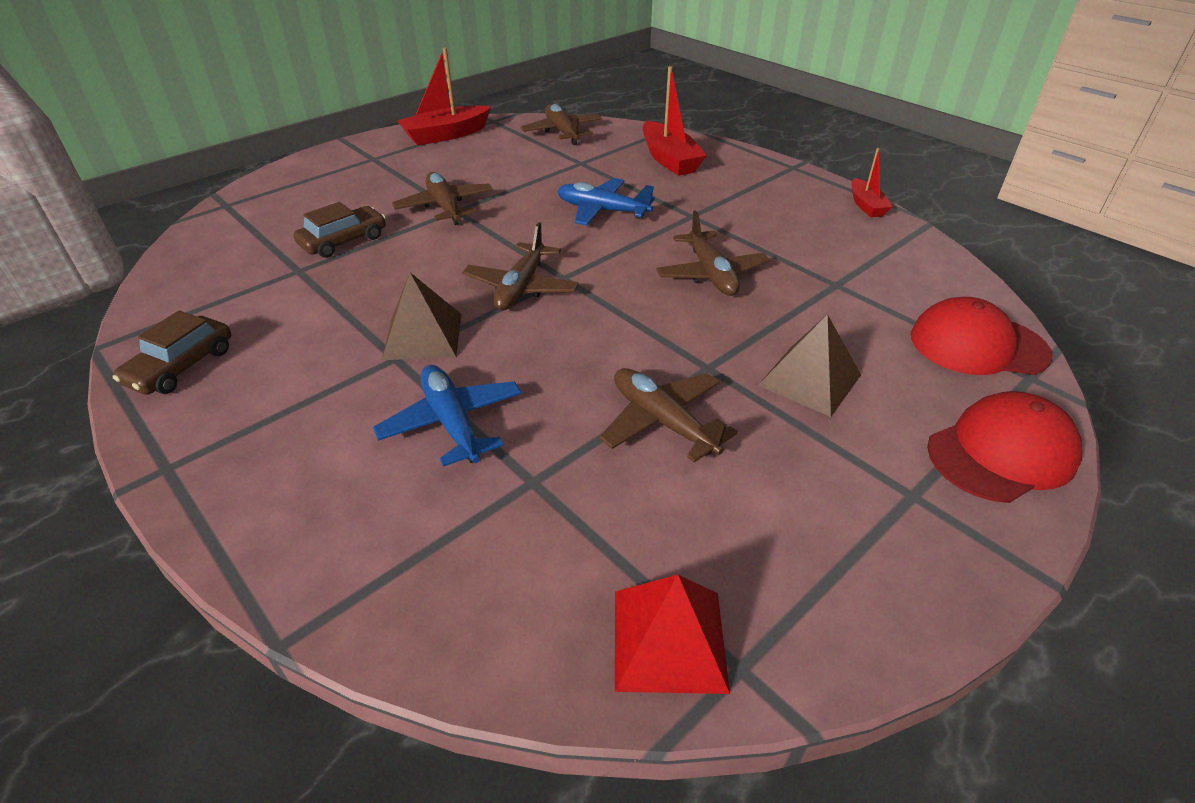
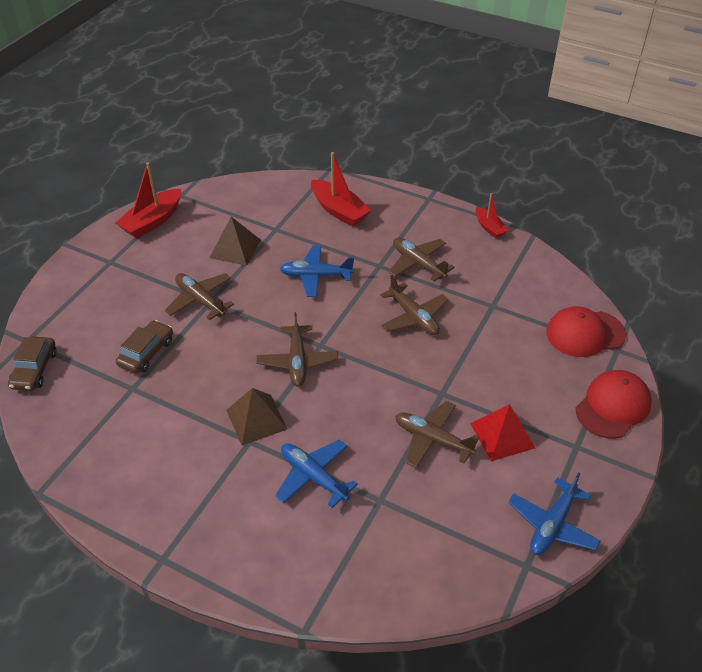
camera: 20 degrees left, 5 degrees up
brown car [113,310,231,395] -> brown car moved to [8,336,57,391]
brown plane [520,104,602,145] -> brown plane moved to [389,238,455,282]
red pyramid [615,575,730,694] -> red pyramid moved to [470,404,535,461]
brown pyramid [758,314,861,417] -> brown pyramid moved to [209,217,261,266]
none -> blue plane [508,472,601,555]

